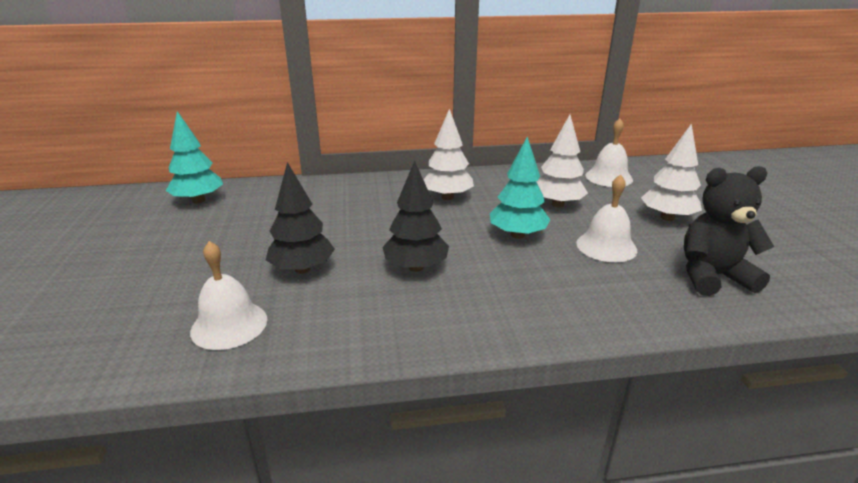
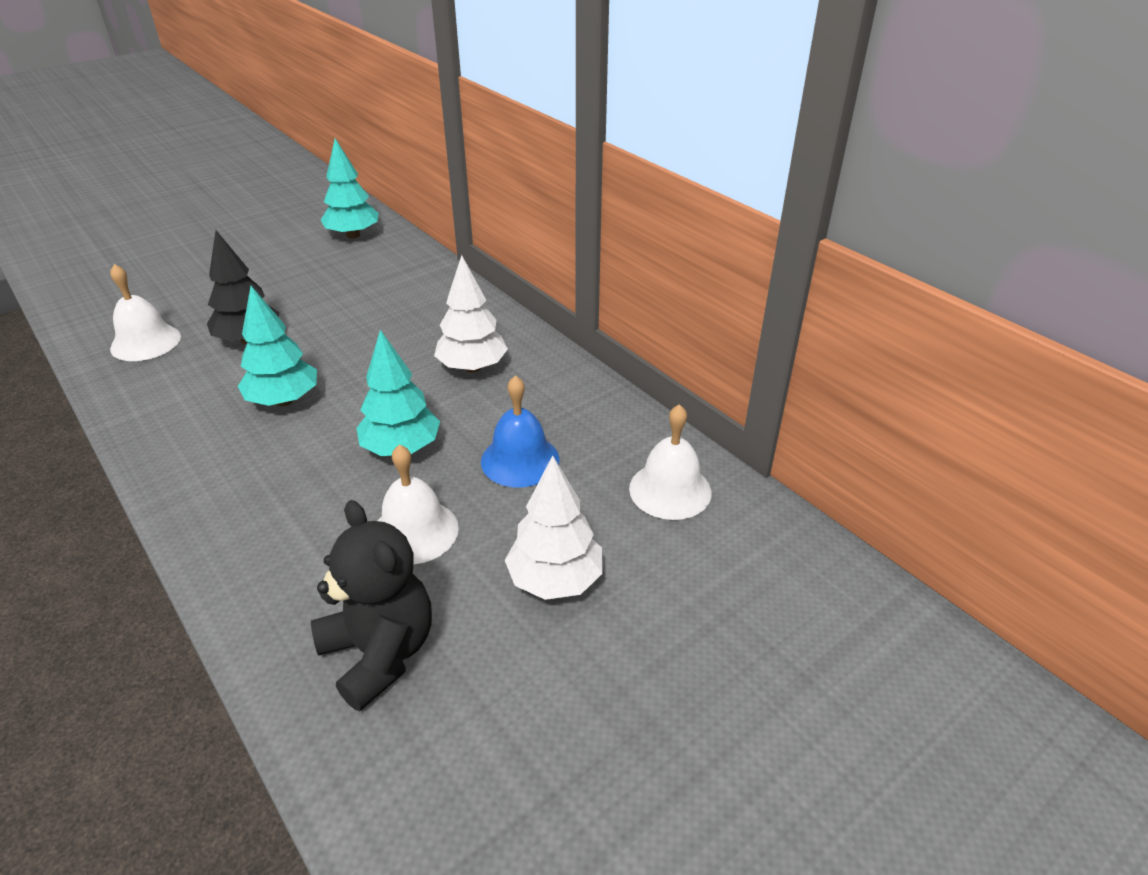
camera: 60 degrees right, 10 degrees up
black tree [382,161,449,272] -> turquoise tree [238,286,317,406]
white tree [536,115,588,207] -> blue bell [481,375,559,487]

